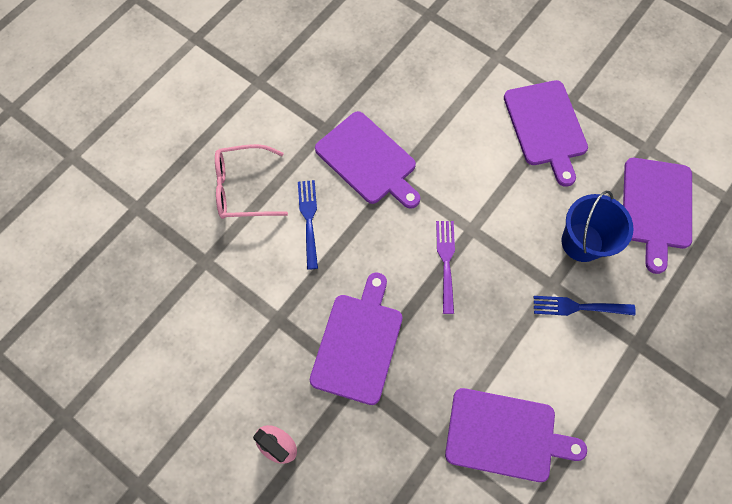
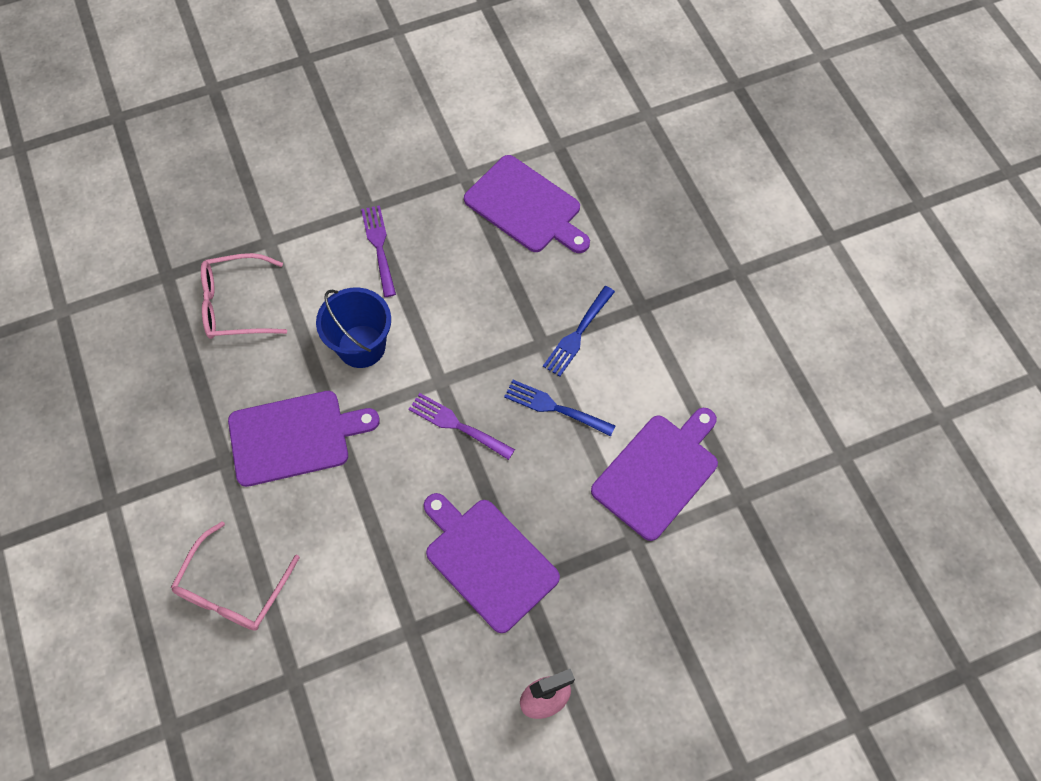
camera: 60 degrees left, 5 degrees down
blue fork [298,180,318,270] -> blue fork moved to [504,380,615,436]
purple cutting board [504,80,588,187] -> purple fork [361,205,396,297]
blue bucket [561,191,634,262] -> blue bucket moved to [316,288,391,368]
none -> pink glasses [201,253,287,339]

